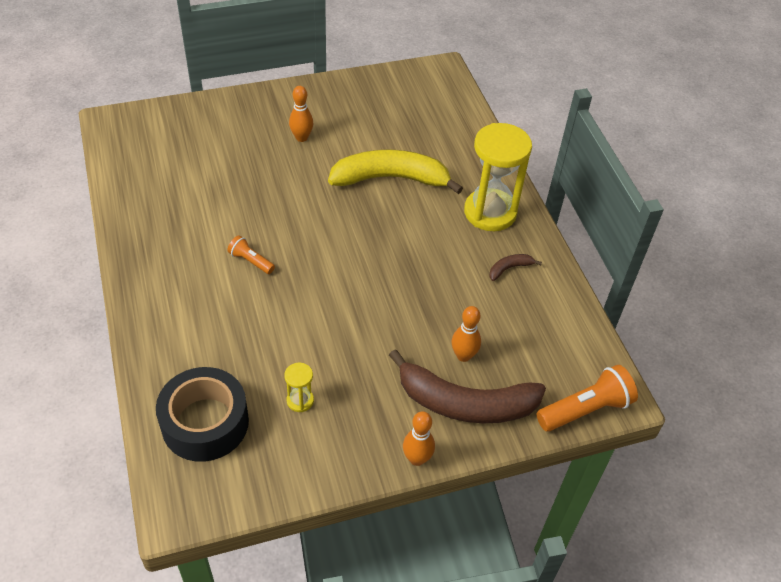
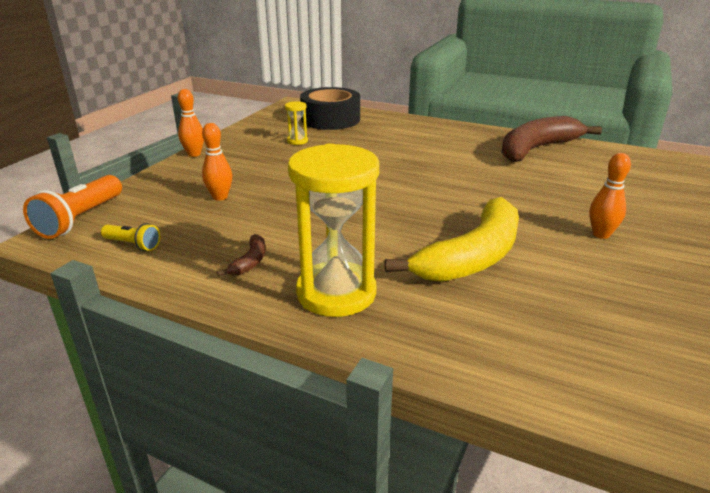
camera: 135 degrees right, 20 degrees down
orange flashlight [227,235,275,274] -> none
brown banana [389,349,546,424] -> brown banana moved to [501,116,602,162]
none -> yellow flashlight [101,223,161,251]

